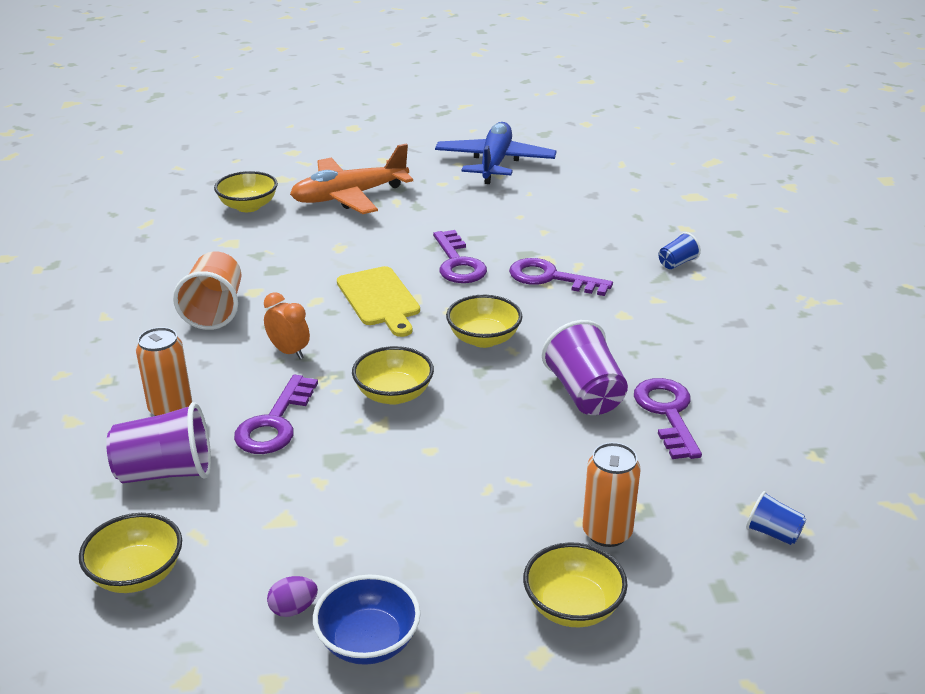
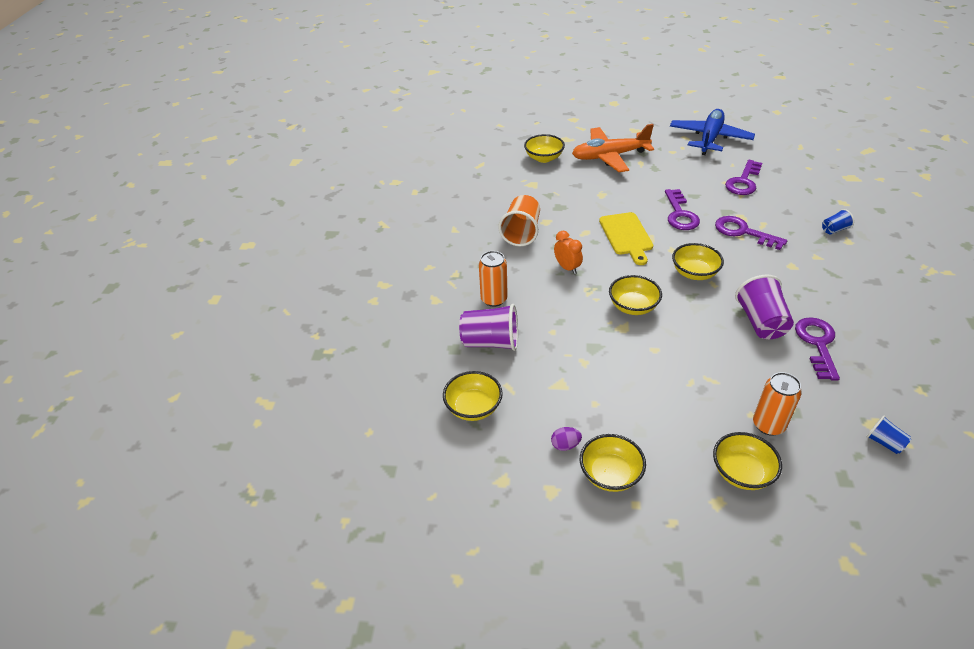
camera: 15 degrees right, 10 degrees up
purple key [234,374,318,454] -> purple key moved to [725,160,762,195]
blue bowl [313,575,421,665] -> yellow bowl [580,434,646,492]

